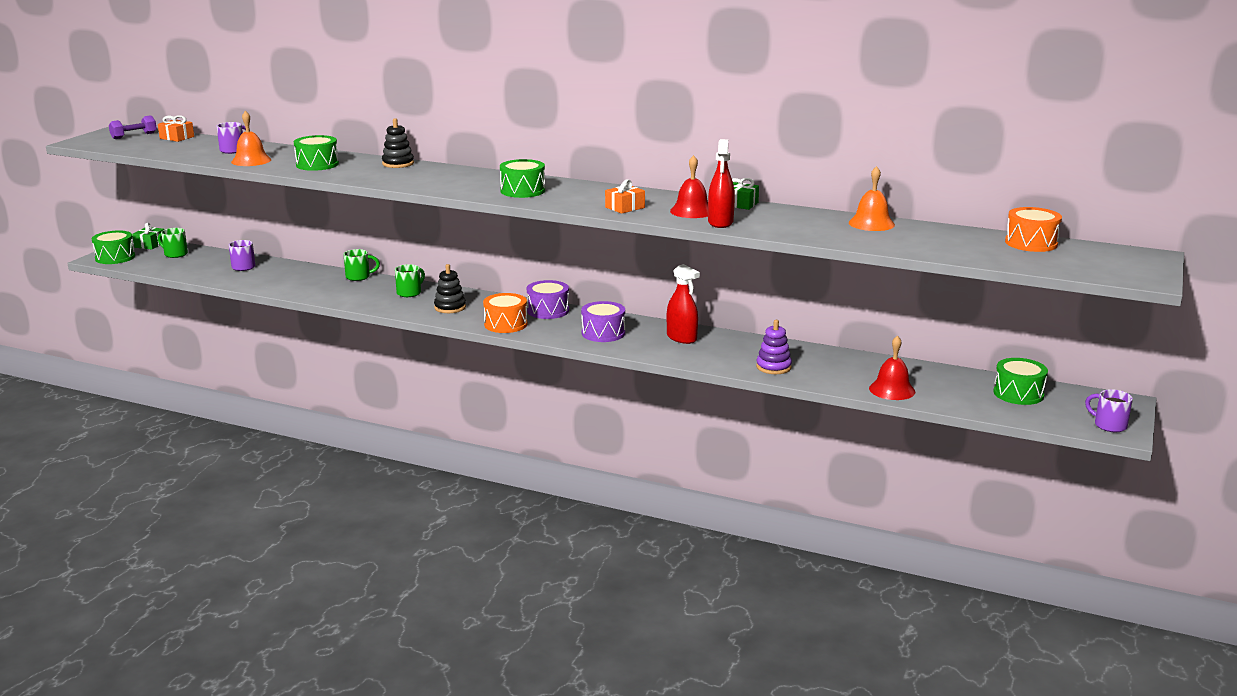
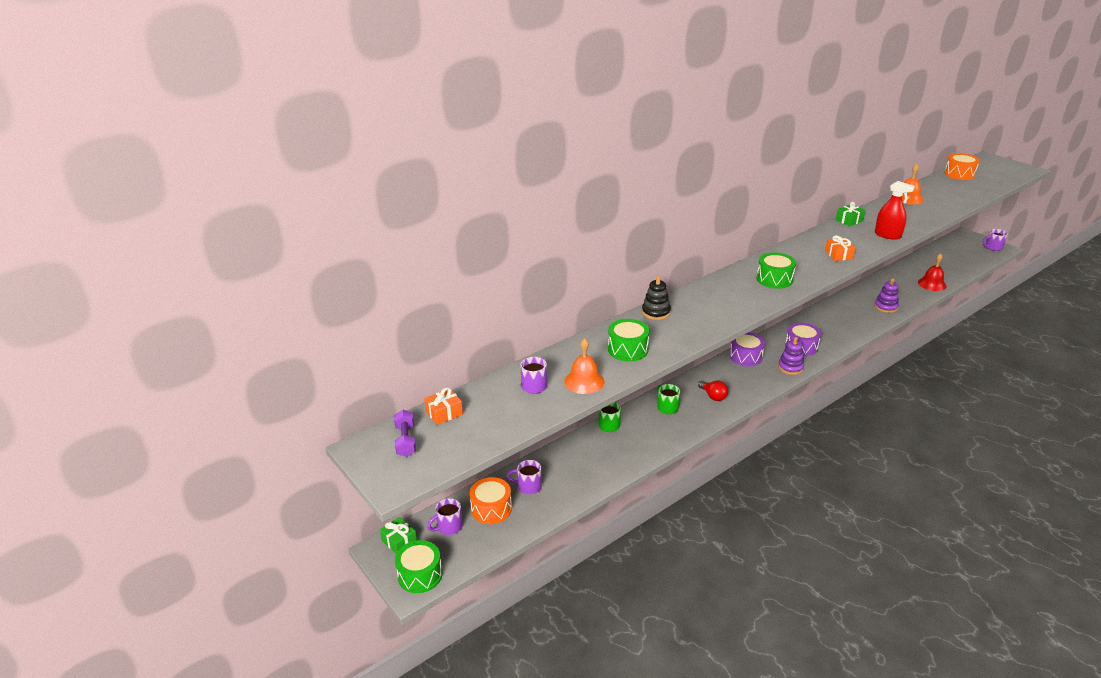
camera: 60 degrees left, 10 degrees up
green mug [158,228,188,258] -> purple mug [427,498,463,535]
black stacking toy [434,264,466,313] -> red light bulb [698,381,728,401]
orange drum [483,293,527,333] -> orange drum moved to [470,477,512,524]
red spray bottle [667,264,700,344] -> none
red bell [670,155,708,218] -> none
green drum [993,358,1048,405] -> none
none -> purple stacking toy [778,337,804,375]

